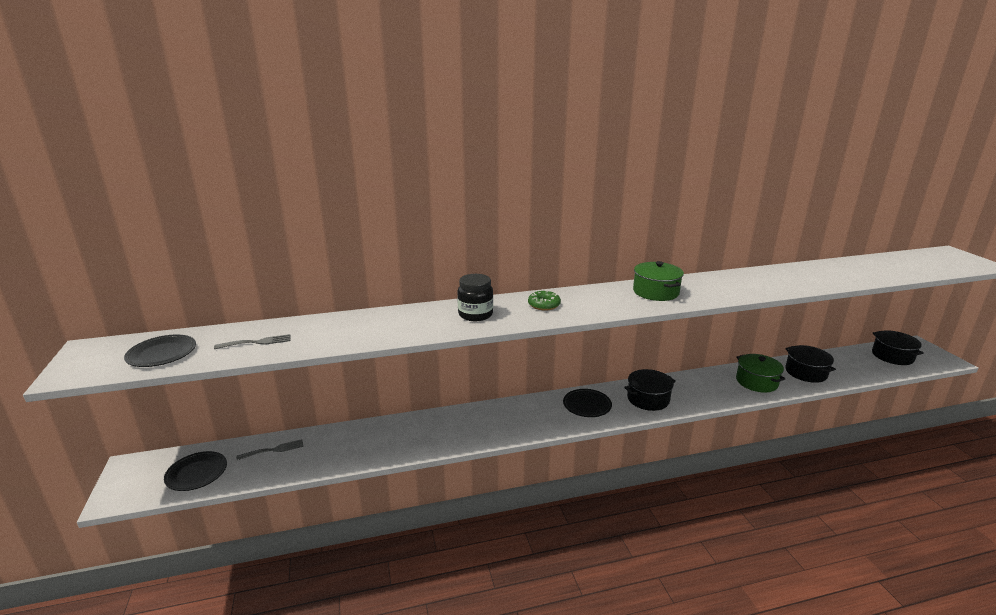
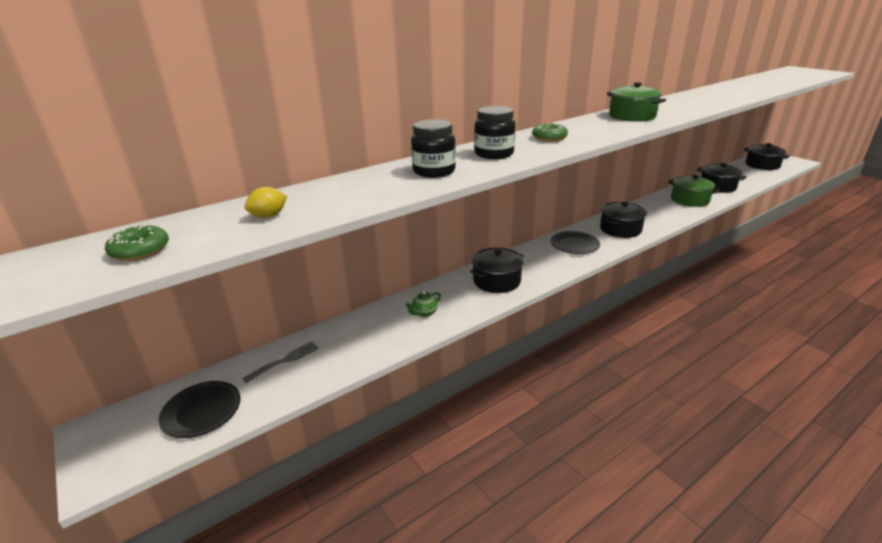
camera: 20 degrees left, 5 degrees up
black plate [124,335,196,367] -> green donut [105,224,169,261]
grey fork [214,334,291,349] -> yellow lemon [245,187,287,218]
none -> green teapot [406,290,441,317]
none -> black jar [411,119,456,178]
none -> black pot [470,248,524,293]

